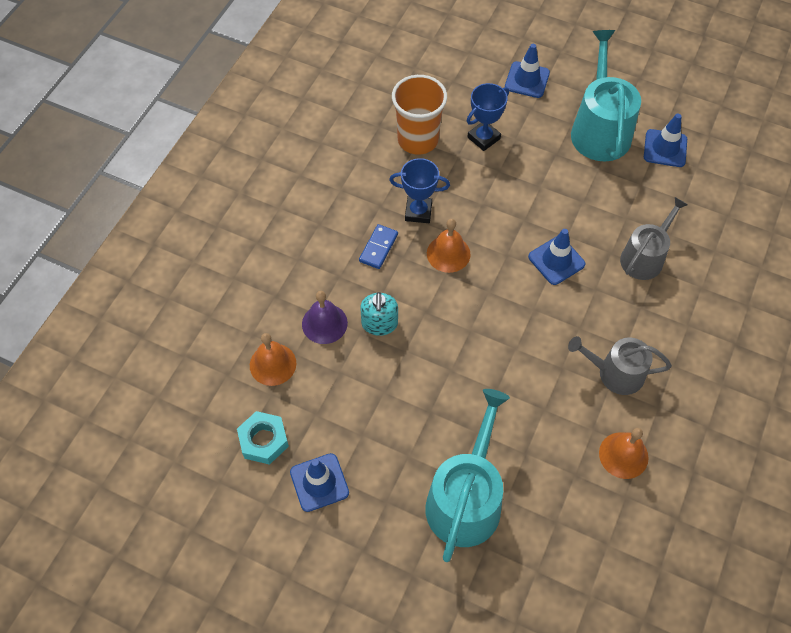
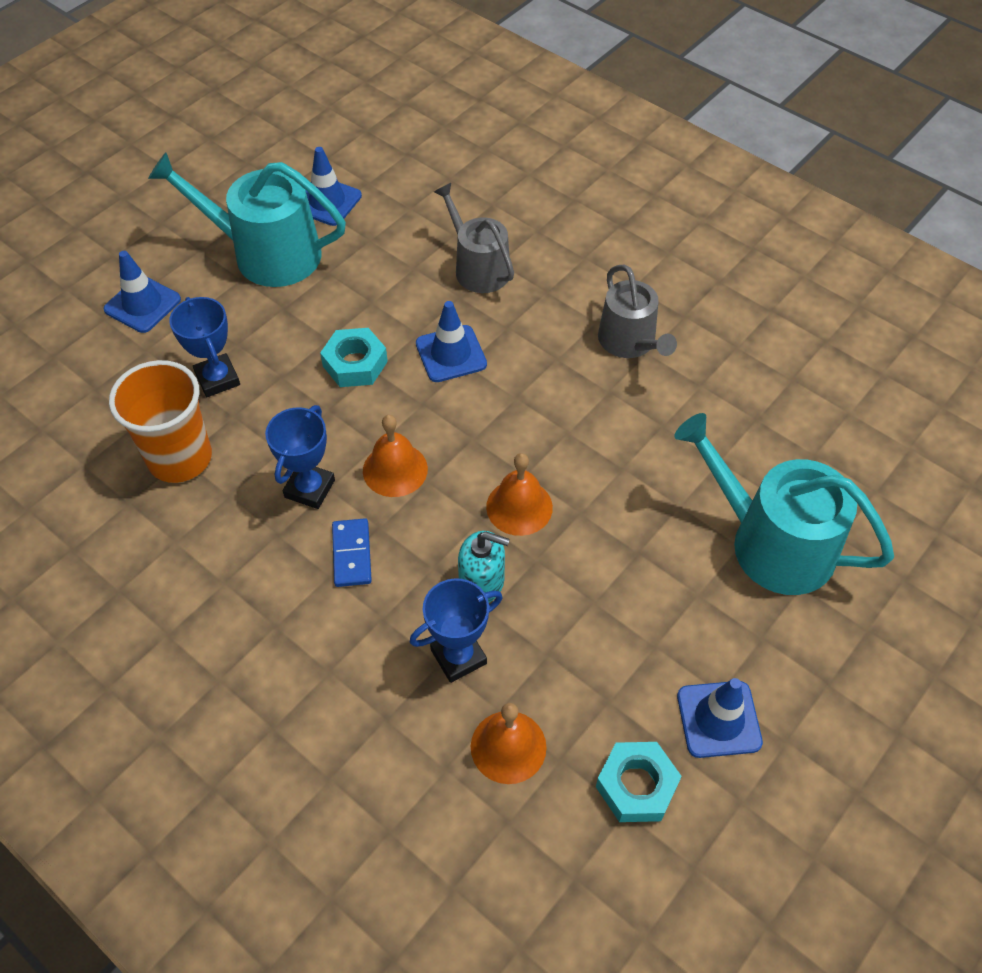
camera: 75 degrees left, 5 degrees down
purple bell [302,291,348,344] -> blue trophy [410,578,503,683]
blue domino [359,224,398,269] -> blue domino turned 45 degrees clockwise [332,518,372,587]
grey watering can [568,336,672,395] -> grey watering can turned 45 degrees counterclockwise [598,265,677,358]
orange bell [599,428,649,479] -> orange bell moved to [486,453,553,536]
none -> turquoise nut [320,328,388,387]

